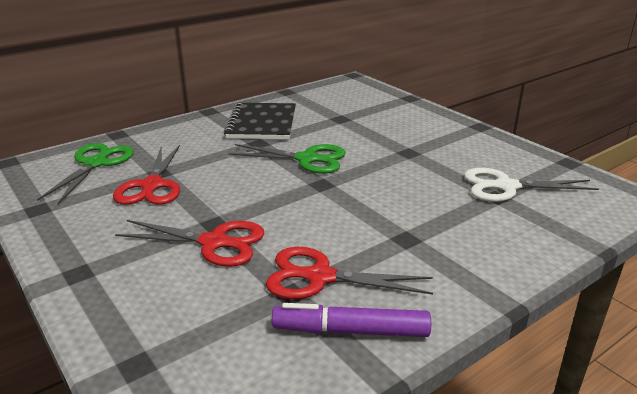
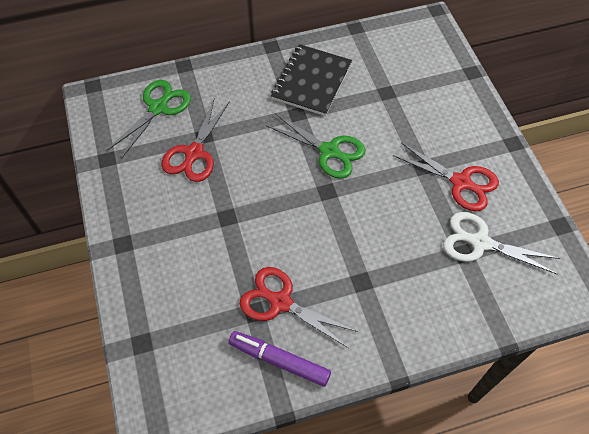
camera: 20 degrees right, 30 degrees up
red scissors [115,220,265,267] -> red scissors moved to [393,142,499,211]

